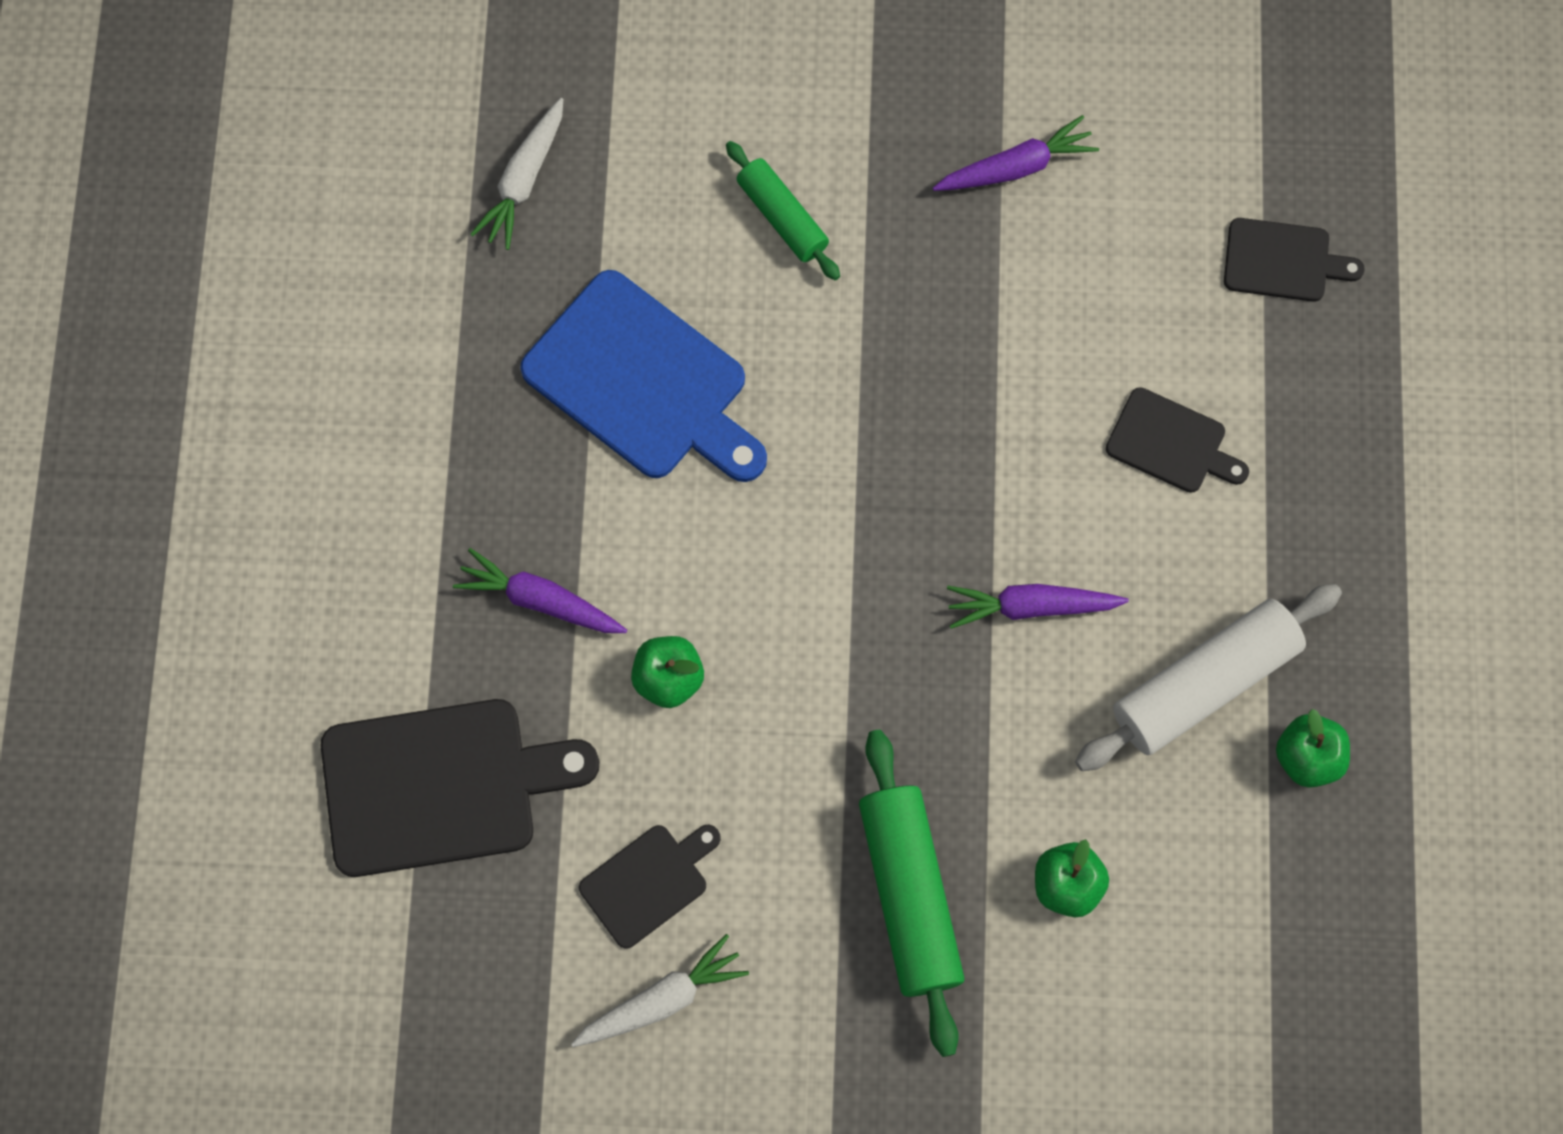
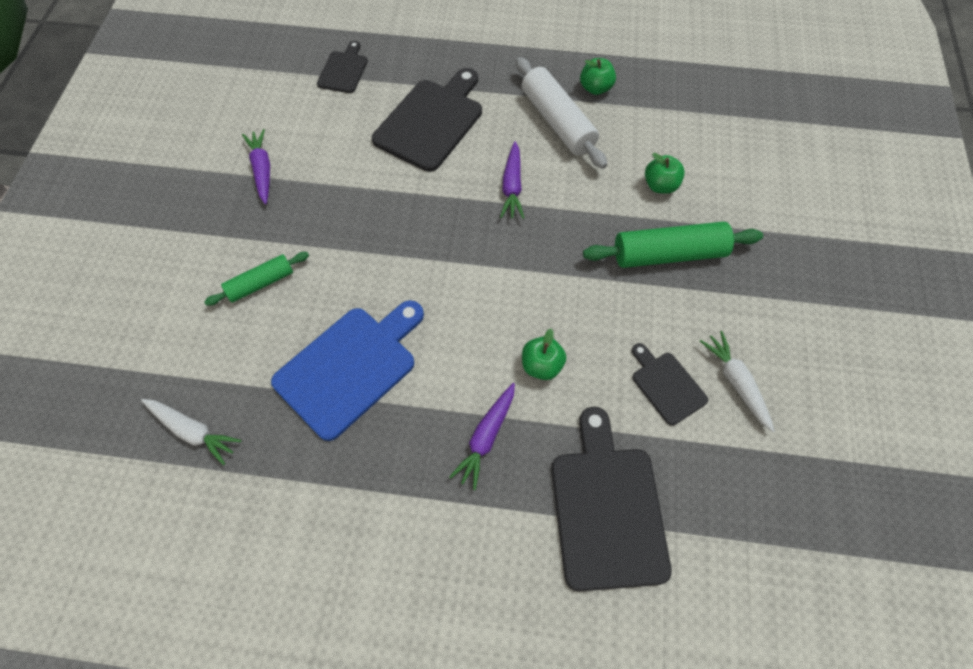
camera: 85 degrees left, 10 degrees down
black cutting board [1106,387,1249,493] -> black cutting board [372,68,482,172], size x1.87

